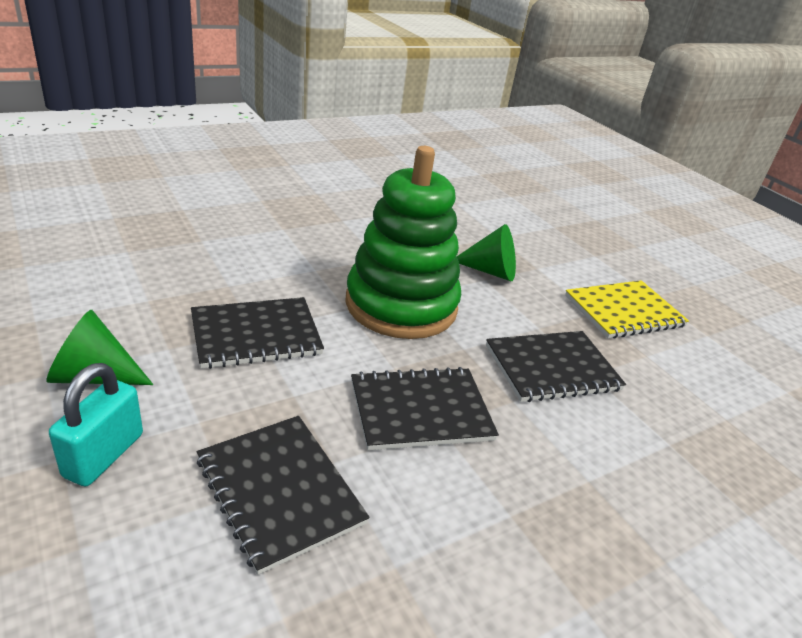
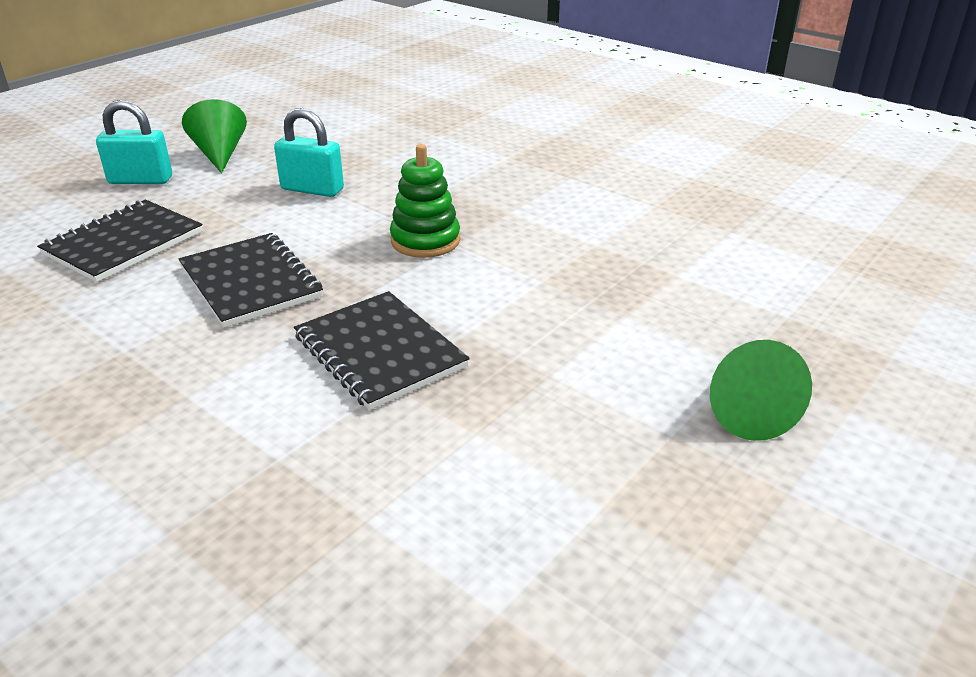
camera: 75 degrees right, 0 degrees up
black notebook [191,297,324,369] -> turquoise padlock [274,108,344,197]
green stacking toy [345,146,461,339] -> green stacking toy [390,144,460,258], size x0.52
green cone [456,224,516,281] -> green cone moved to [710,340,812,441]
yellow notebook [565,280,689,338] -> none

